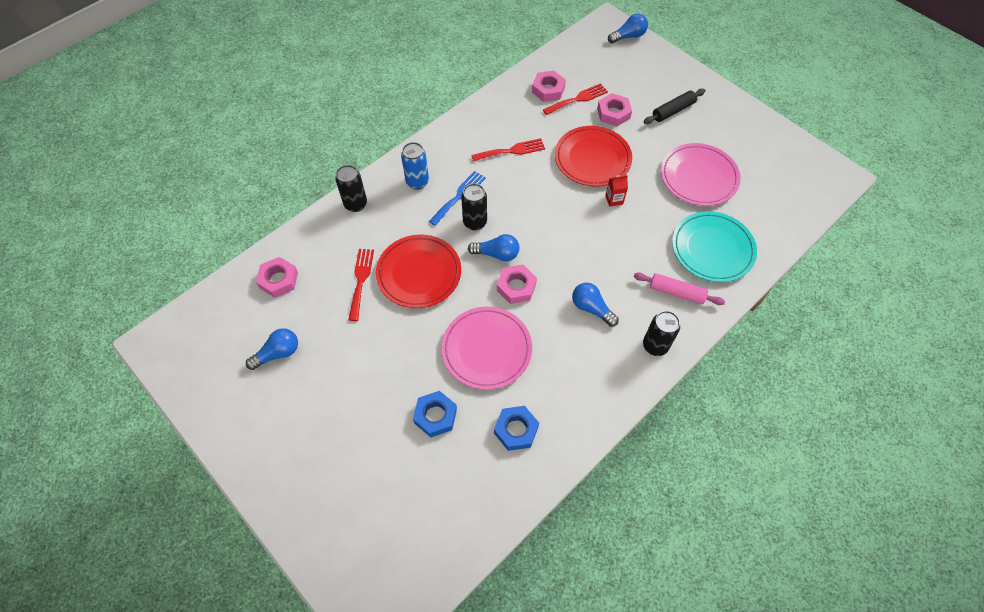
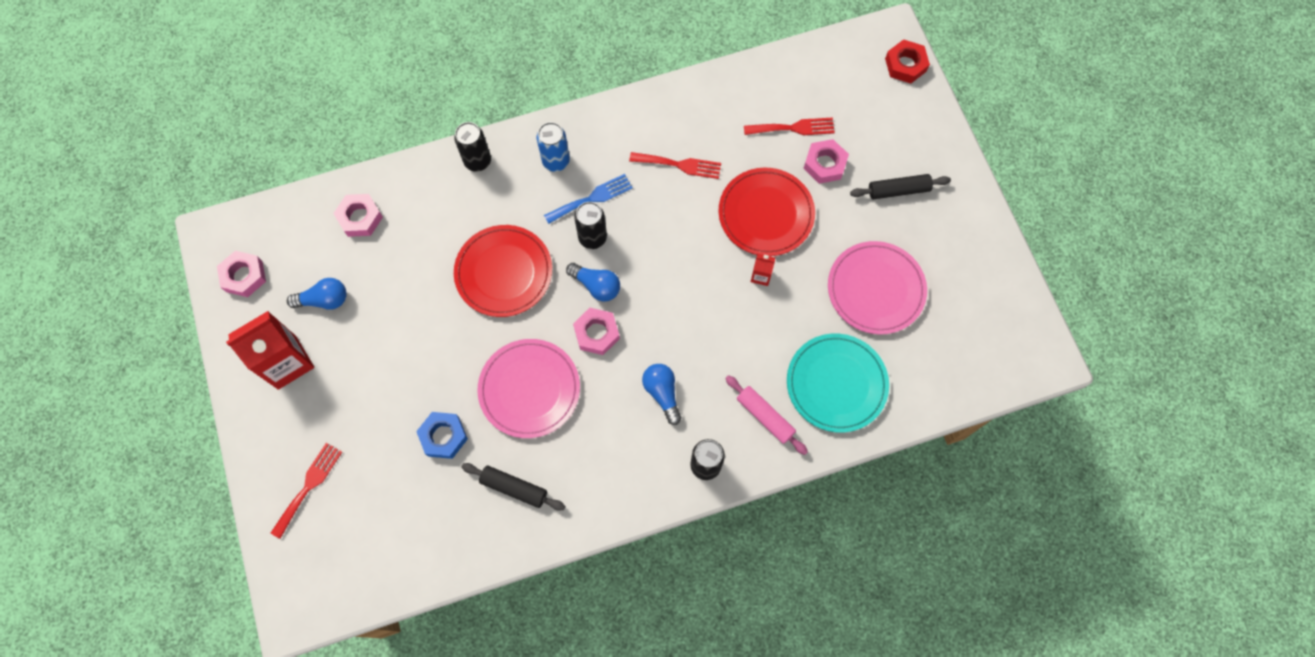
camera: 25 degrees right, 10 degrees up
red fork [348,249,374,321] -> red fork moved to [271,443,342,539]
blue nut [494,406,539,451] -> black rolling pin [461,463,565,511]
pink nut [532,71,566,102] -> pink nut moved to [217,251,266,297]
blue light bulb [608,14,648,43] -> red nut [885,39,930,83]
none -> red carton [226,311,314,390]

